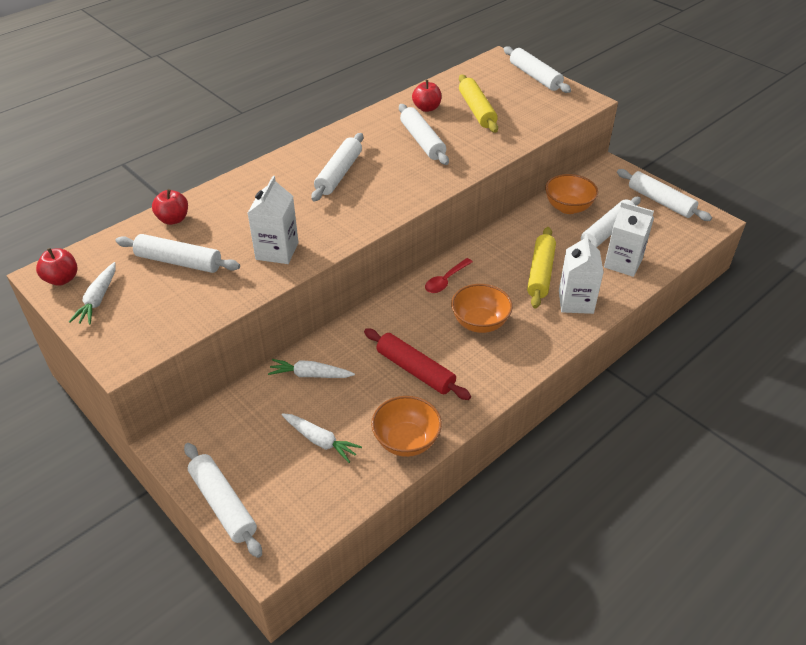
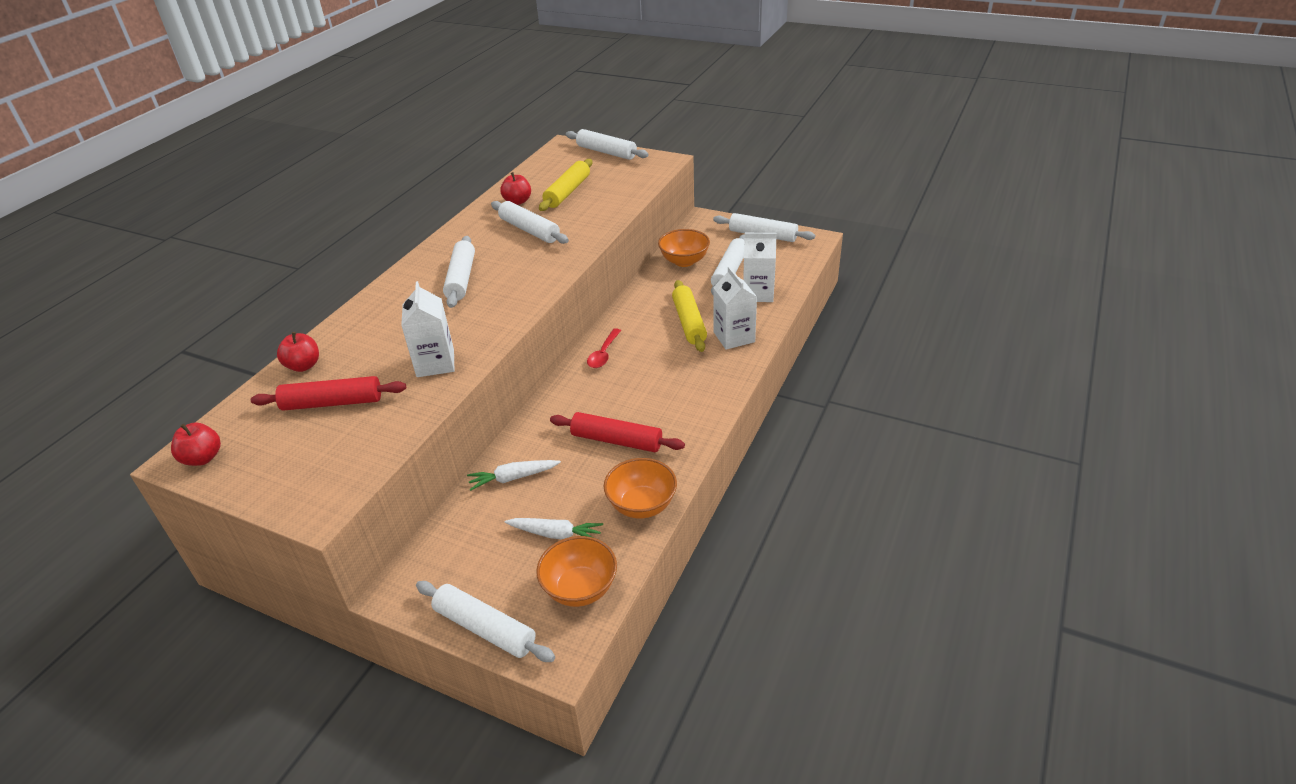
camera: 20 degrees left, 5 degrees down
white carrot [69,262,116,325] -> none
white rolling pin [115,234,240,273] -> red rolling pin [251,376,406,411]
orange bowl [451,284,513,333] -> orange bowl moved to [536,536,617,607]
yellow rolling pin [459,75,498,133] -> yellow rolling pin turned 60 degrees clockwise [539,159,592,211]

